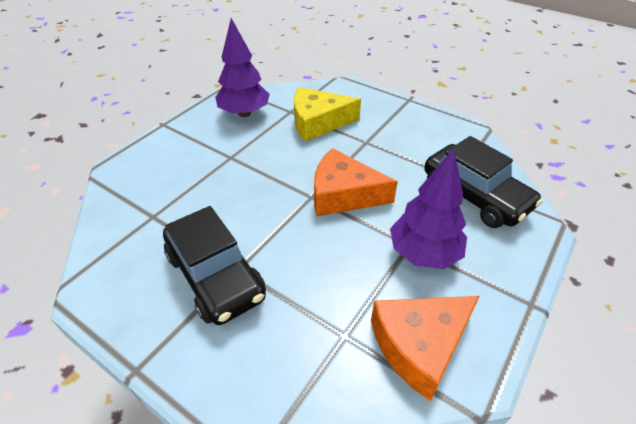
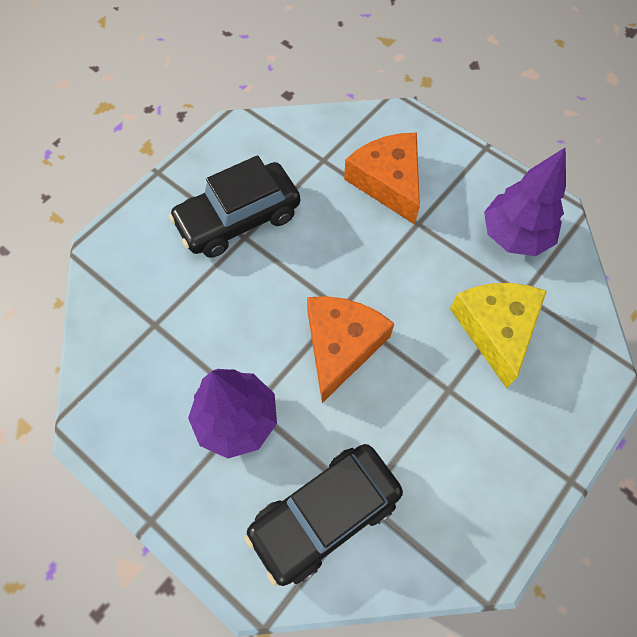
camera: 95 degrees right, 20 degrees up
orange cheese [371,296,480,401] -> orange cheese moved to [344,133,420,224]

